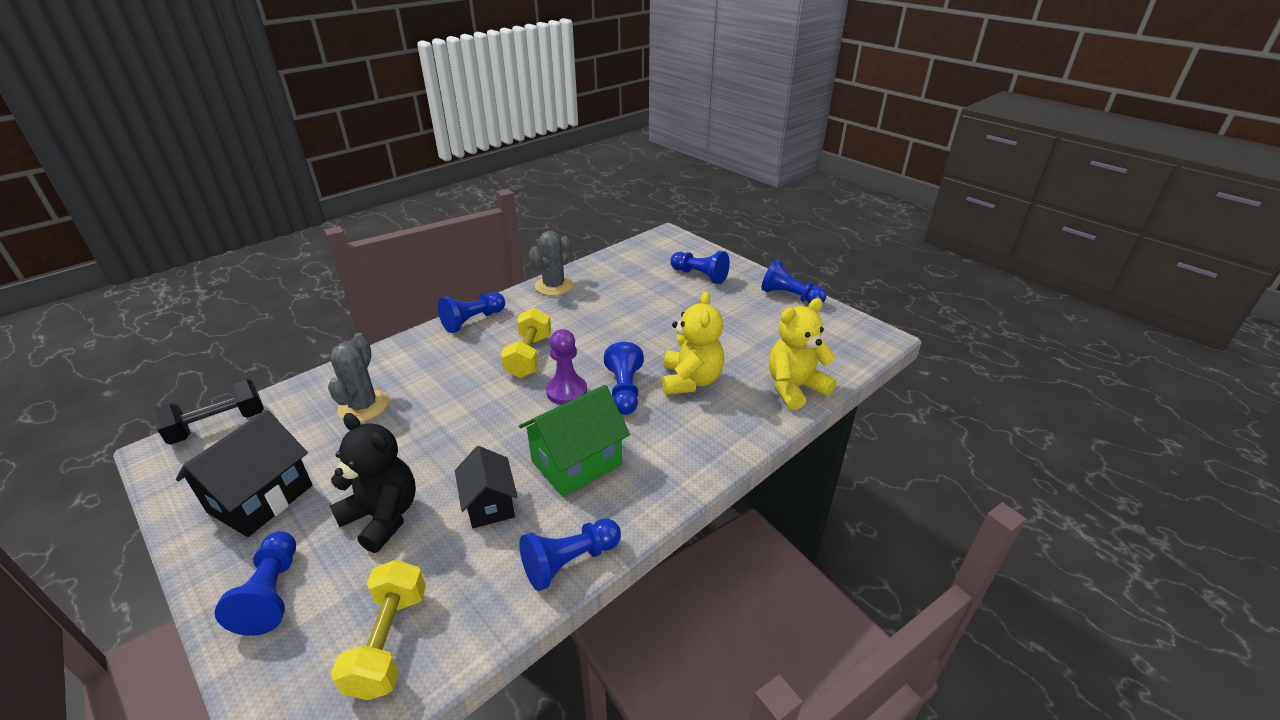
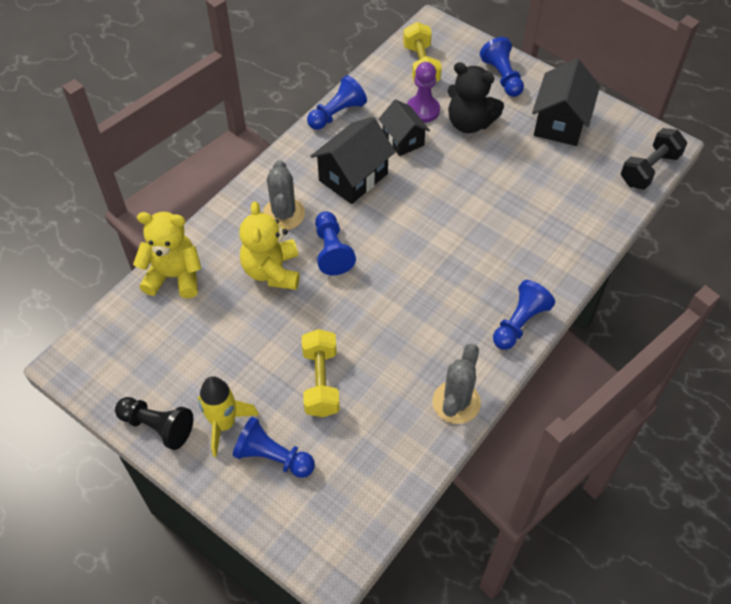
camera: 170 degrees right, 20 degrees up
grey cactus [328,333,389,422] -> grey cactus moved to [263,160,305,230]
yellow dumbbell [501,308,551,378] -> yellow dumbbell moved to [302,329,340,417]
green house [519,385,630,497] -> black house [310,117,395,204]
purple pawn [546,329,587,405] -> purple pawn moved to [407,62,440,123]
blue pawn [761,260,826,303] -> black pawn [115,397,193,450]
yellow teddy bear [769,298,837,410] -> yellow teddy bear turned 135 degrees counterclockwise [133,212,202,299]
none -> yellow rocket [198,376,259,457]

